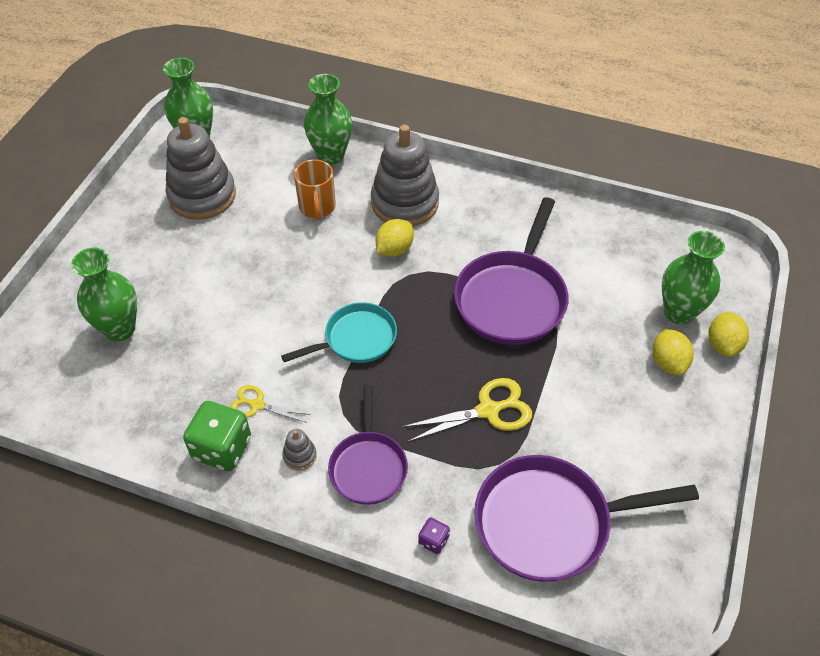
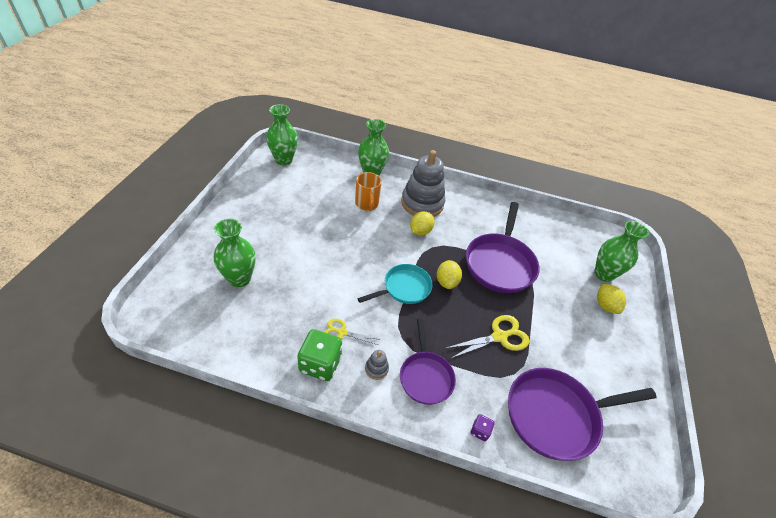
camera: 10 degrees left, 5 degrees down
grey stacking toy [165,117,236,220] -> none
yellow lemon [708,311,749,357] -> yellow lemon moved to [437,260,462,289]

